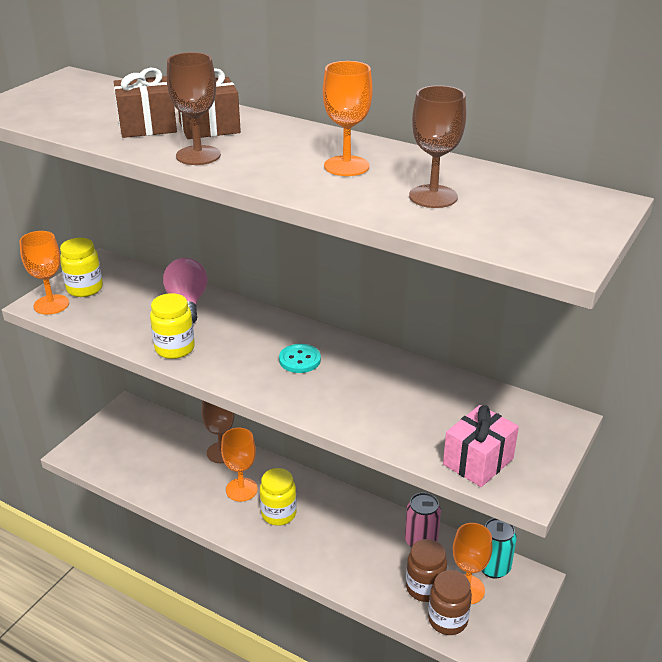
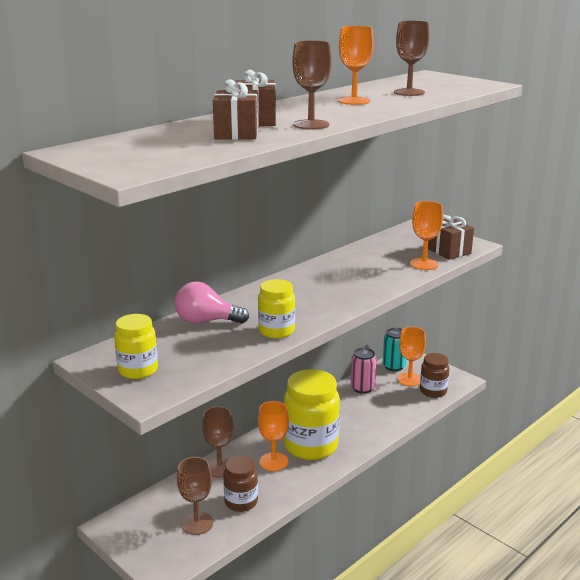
camera: 75 degrees left, 10 degrees down
orange goblet [19,231,69,315] -> orange goblet moved to [410,201,443,270]
yellow jar [260,468,297,526] -> yellow jar [284,369,340,460], size x1.79
turquoise button [279,344,321,373] -> none
brown jar [406,539,447,602] -> brown jar moved to [223,456,258,512]
pink gift [443,405,519,487] -> brown gift [428,215,474,260]
none -> brown goblet [177,457,213,535]

